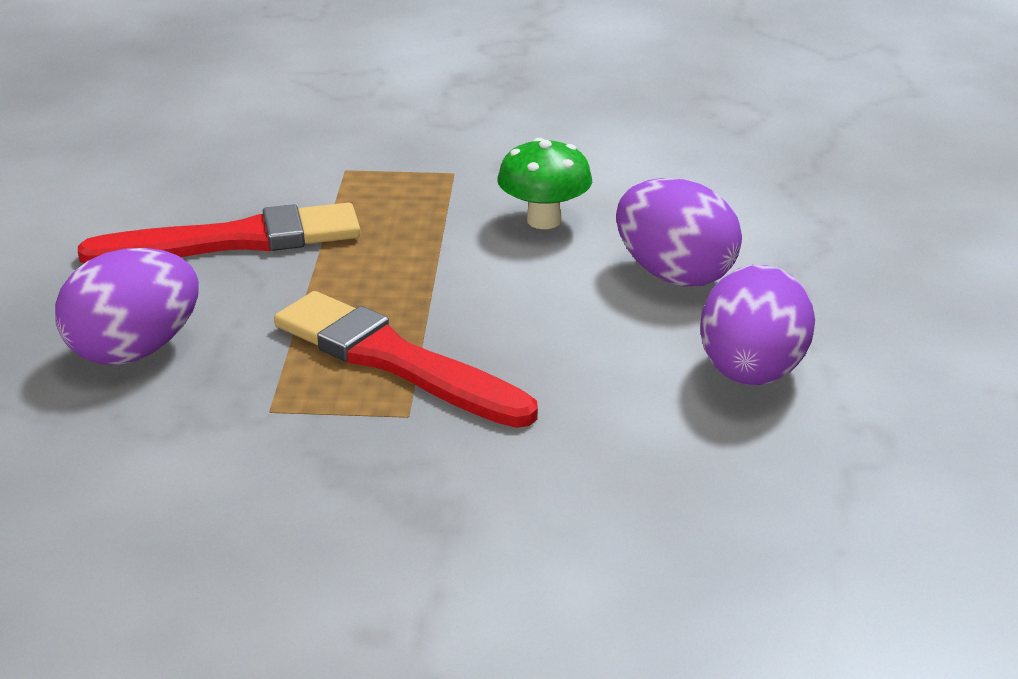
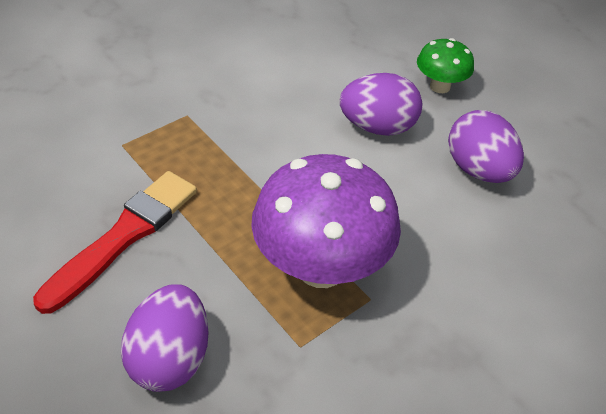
camera: 45 degrees left, 15 degrees up
red brush [274,291,538,428] -> purple mushroom [251,154,401,288]
green mushroom [498,138,592,229] -> green mushroom moved to [417,38,474,93]

